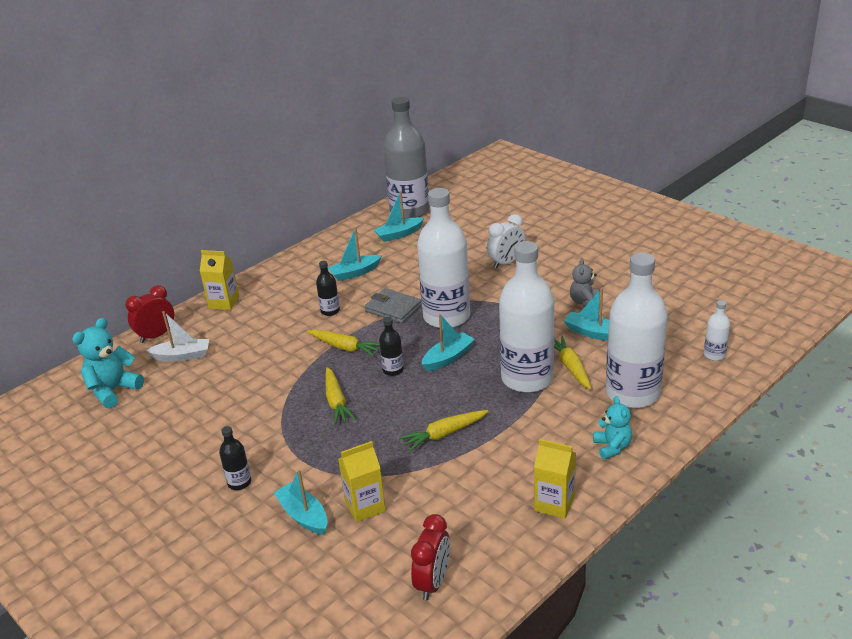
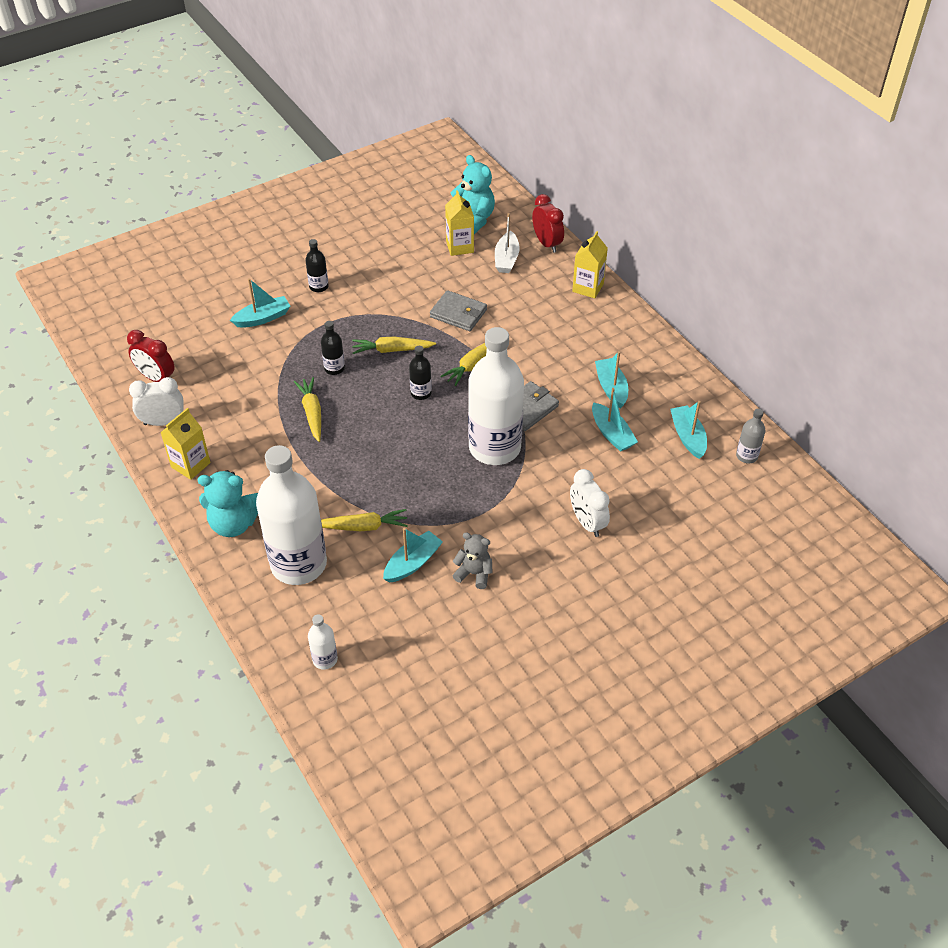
camera: 100 degrees right, 15 degrees up
black bottle [316,261,340,316] -> black bottle moved to [321,321,345,375]
yellow carton [338,441,386,522] -> yellow carton moved to [445,190,474,256]
grey bottle [383,97,429,219] -> grey bottle [736,409,765,463], size x0.42
turquoise boat [422,314,475,371] -> turquoise boat moved to [592,388,638,452]
white bottle [499,241,554,393] -> none
turquoise teddy bear [593,396,632,460] -> turquoise teddy bear [198,470,258,537], size x1.56
none -> white clock [129,377,184,426]
none -> grey wallet [430,290,487,331]

